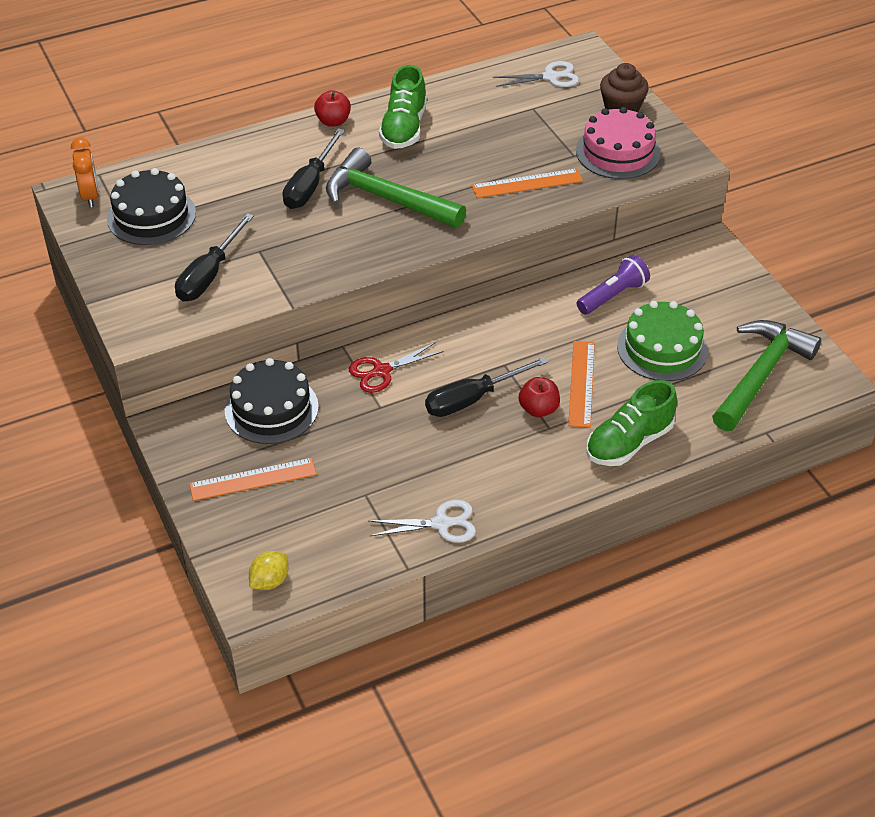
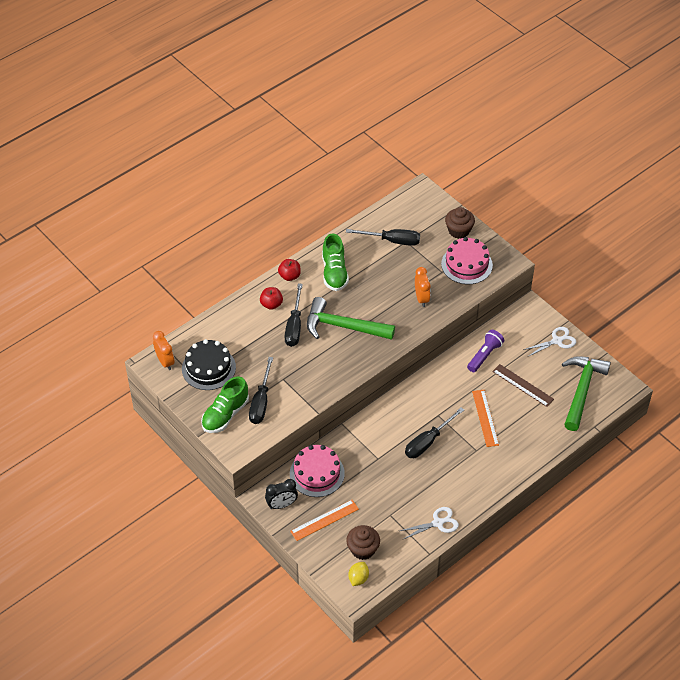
camera: 15 degrees left, 5 degrees up
black cake [225,358,319,444] -> pink cake [290,445,345,497]
red scissors [349,342,444,393] -> none
orange ruler [472,169,583,198] -> orange clock [415,267,431,307]
white scissors [493,61,579,87] -> white scissors moved to [523,327,576,357]
red apple [519,377,560,417] -> red apple moved to [260,287,283,310]
green shoe [586,380,677,466] -> green shoe moved to [201,377,249,433]
green cake [617,301,708,381] -> brown ruler [492,364,554,407]
none -> black clock [265,479,298,509]
none -> black screwdriver [346,229,420,246]
none -> brown cupcake [346,525,380,560]

